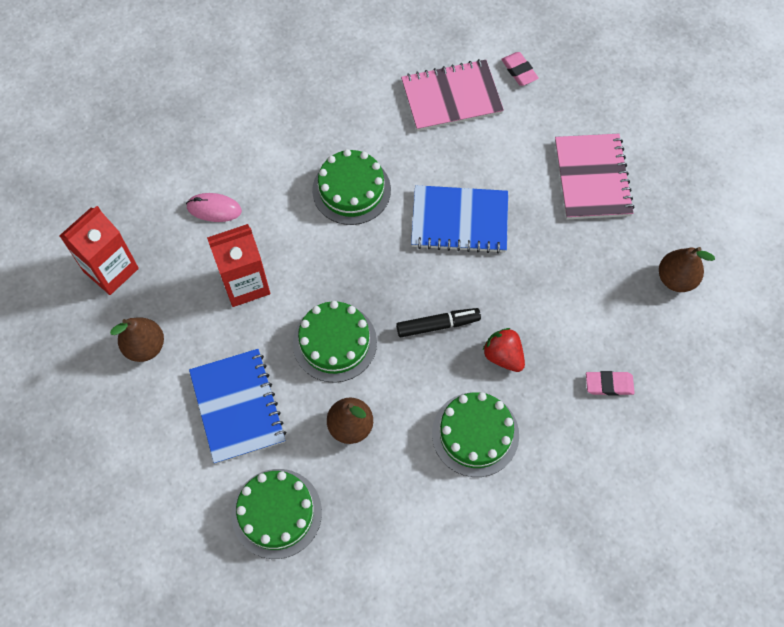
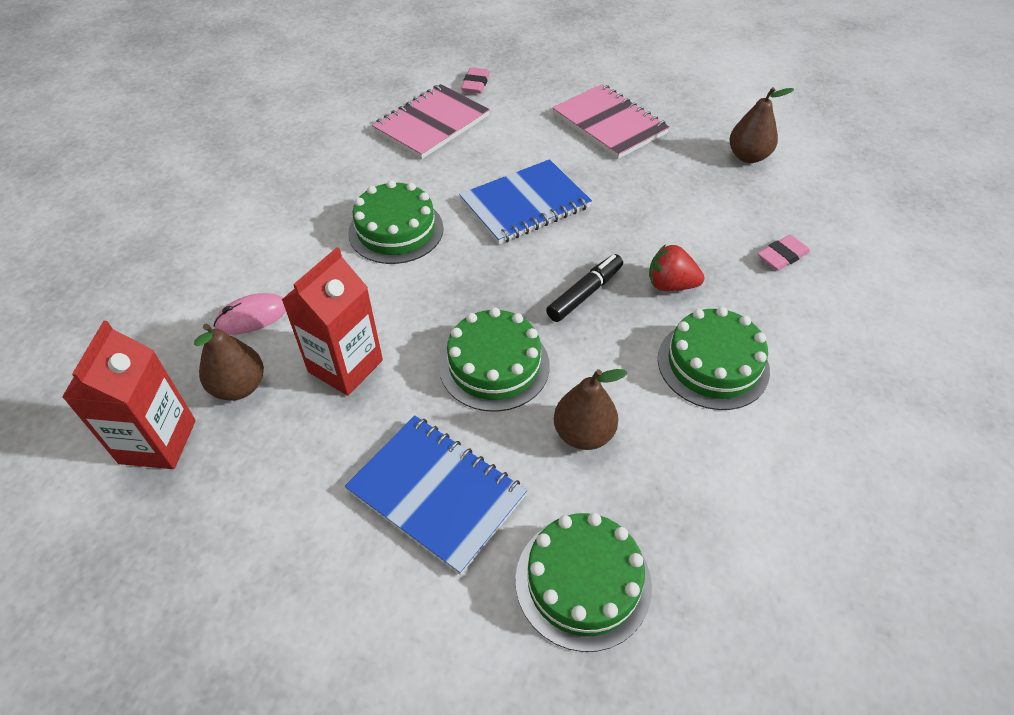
camera: 35 degrees left, 15 degrees down
brown pear [110,318,164,362] -> brown pear moved to [194,324,264,401]
pink eraser [501,52,539,86] -> pink eraser turned 75 degrees clockwise [461,67,490,93]

